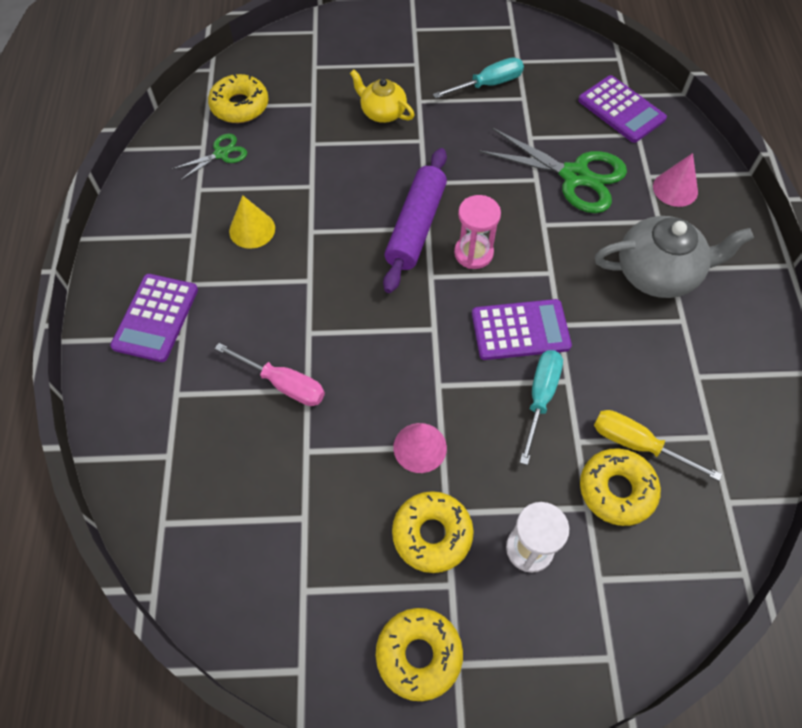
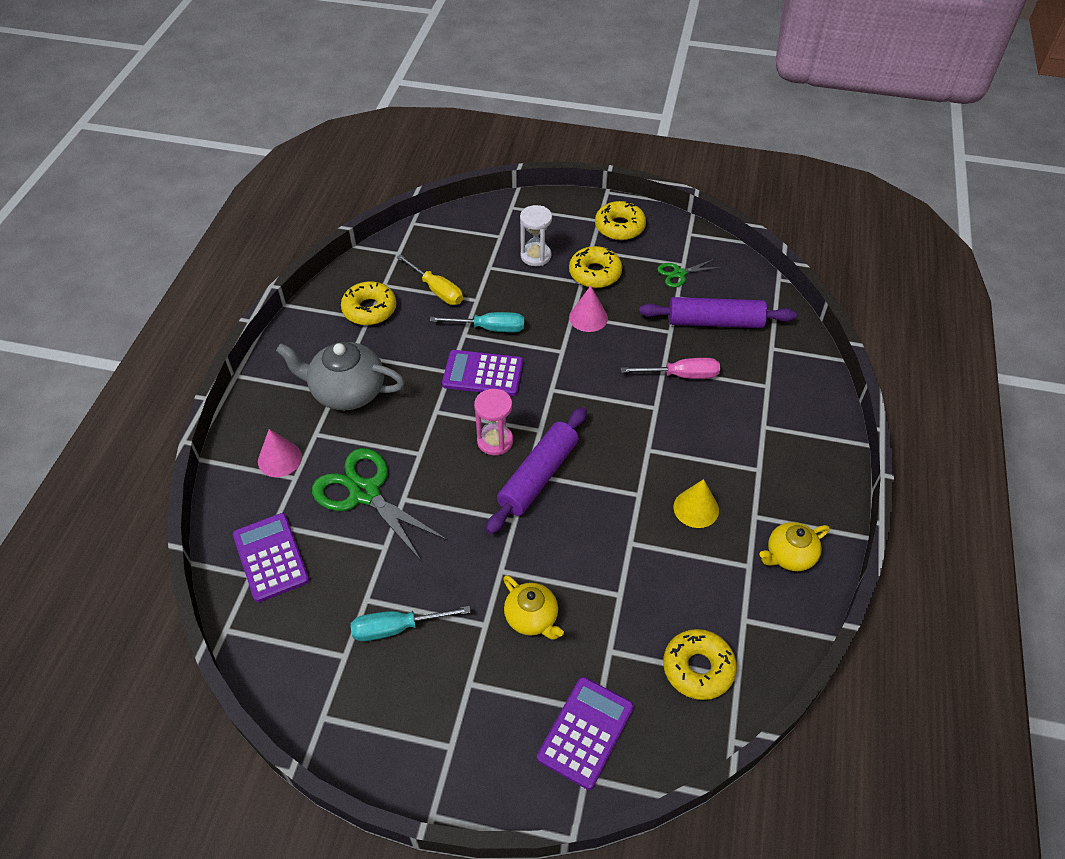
camera: 165 degrees left, 10 degrees down
purple calculator [110,274,198,362] -> purple calculator moved to [537,677,634,790]
green scissors [172,134,247,181] -> green scissors moved to [657,259,722,287]
pink screwdriver [215,343,325,406] -> pink screwdriver turned 135 degrees clockwise [621,358,720,379]
turquoise screwdriver [520,350,563,465] -> turquoise screwdriver turned 120 degrees counterclockwise [430,312,524,332]
yellow donut [580,448,661,526] -> yellow donut moved to [341,281,397,325]
none -> purple rolling pin [639,297,797,328]
none -> yellow teapot [759,522,830,571]

